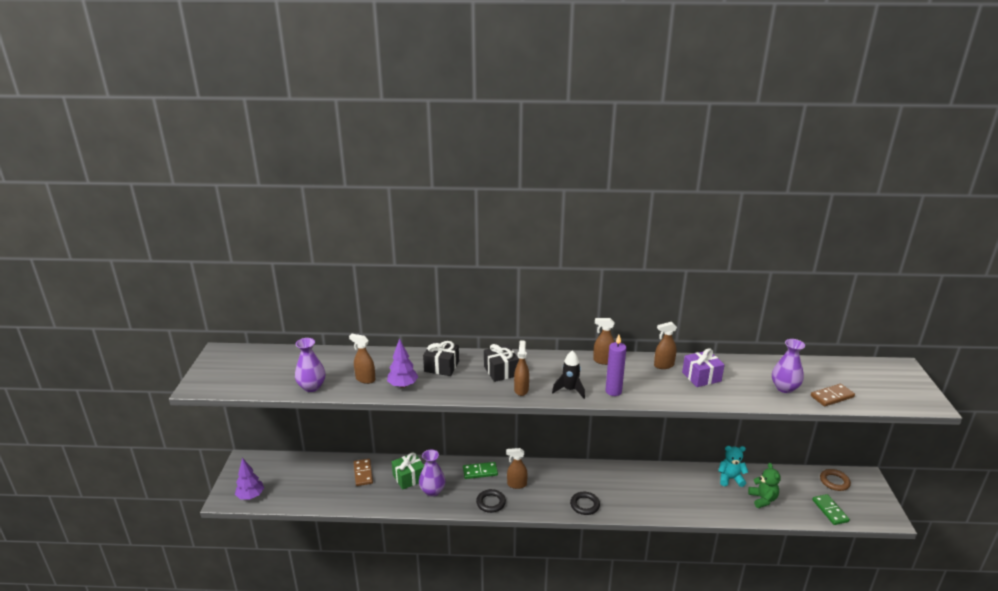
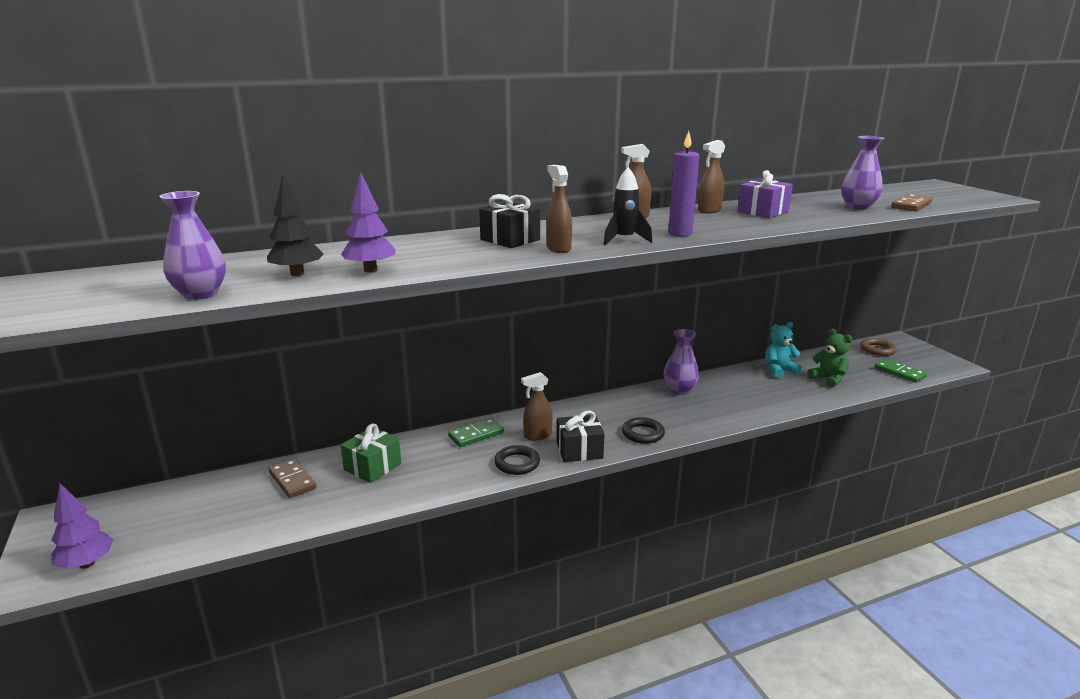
camera: 25 degrees left, 5 degrees down
brown spray bottle [349,334,375,384] -> black tree [267,175,324,276]
purple vase [419,449,446,497] -> purple vase moved to [663,329,699,395]
black gift [423,341,459,376] -> black gift moved to [557,411,604,462]

